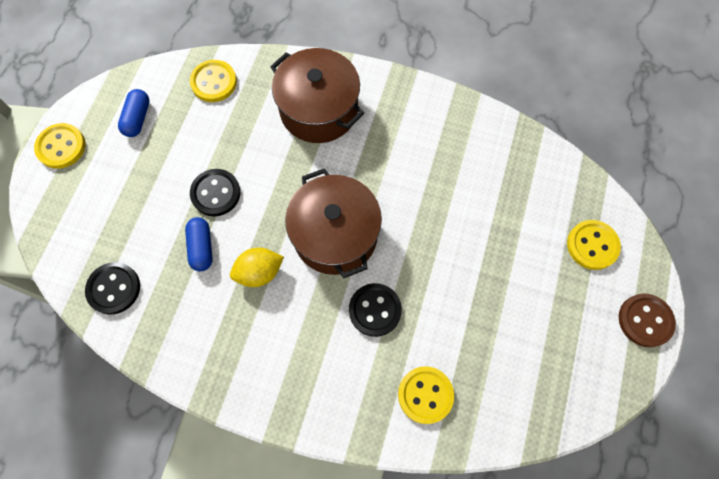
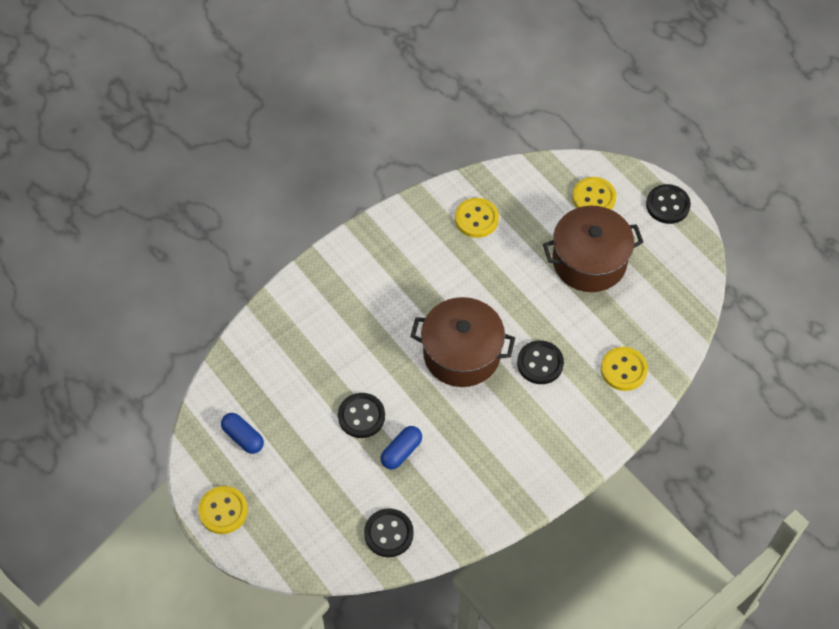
camera: 55 degrees left, 10 degrees down
blue capsule [185,217,213,271] -> blue capsule turned 75 degrees counterclockwise [381,426,422,469]
yellow button [190,60,237,102] -> yellow button moved to [455,198,499,238]
yellow lemon [230,248,284,287] -> none
brown pot [270,48,364,143] -> brown pot moved to [543,206,644,292]
brown button [619,293,676,347] -> black button [646,184,691,224]

